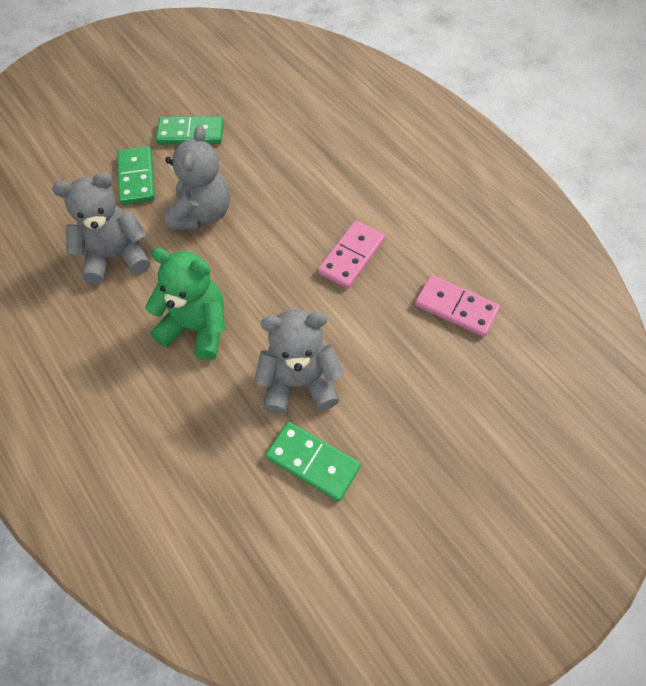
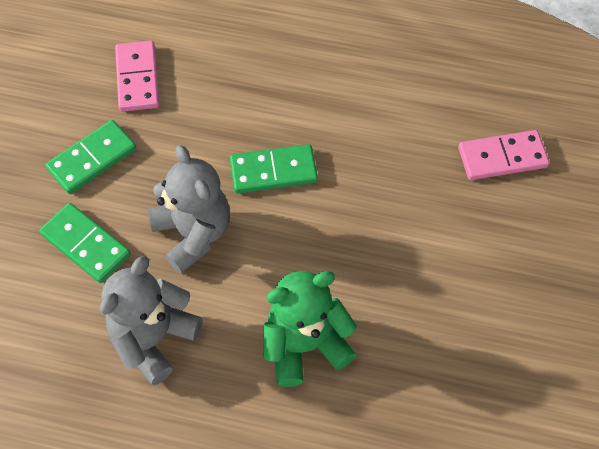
camera: 40 degrees left, 0 degrees up
grey teddy bear [254,309,344,414] -> none
green domino [265,421,361,501] -> green domino moved to [230,144,318,193]
pink domino [318,220,385,288] -> pink domino moved to [115,41,159,112]

